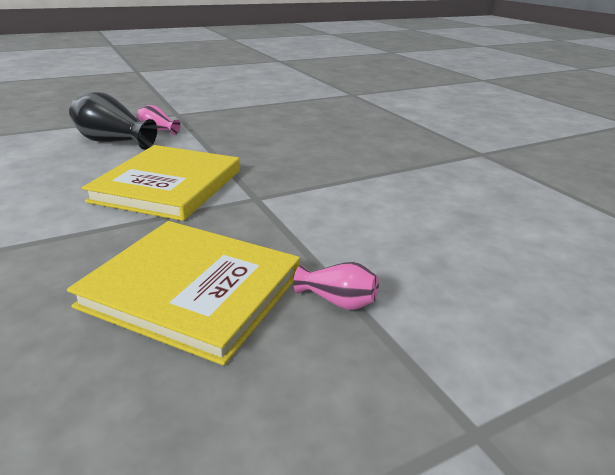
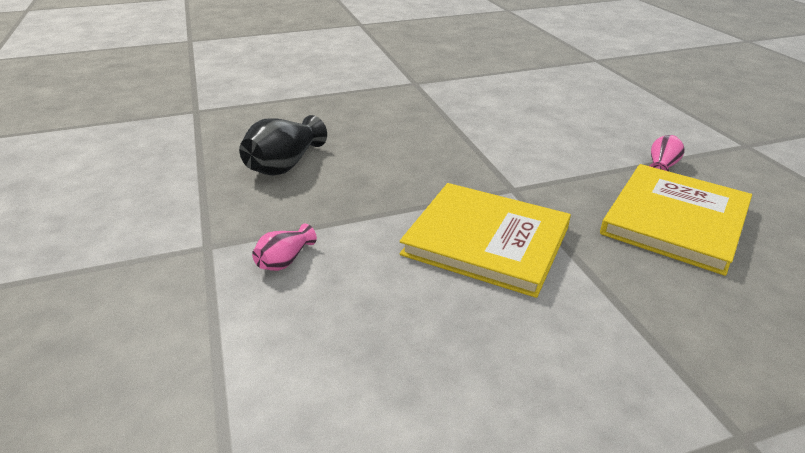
camera: 80 degrees left, 5 degrees up
black vase [69,92,157,149] -> black vase moved to [239,115,327,176]

